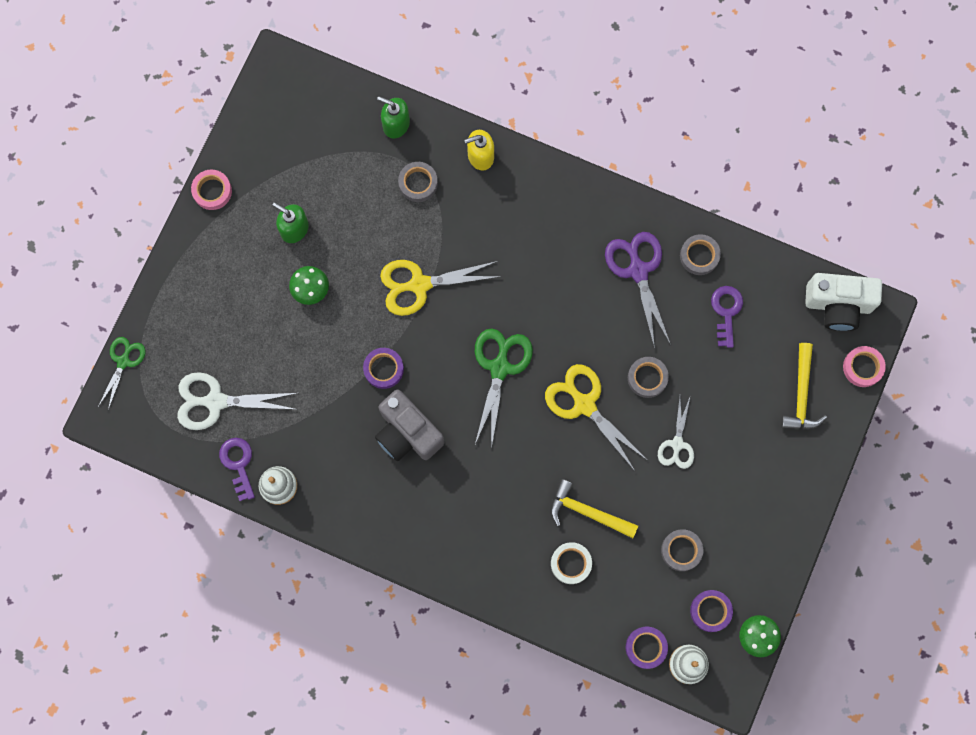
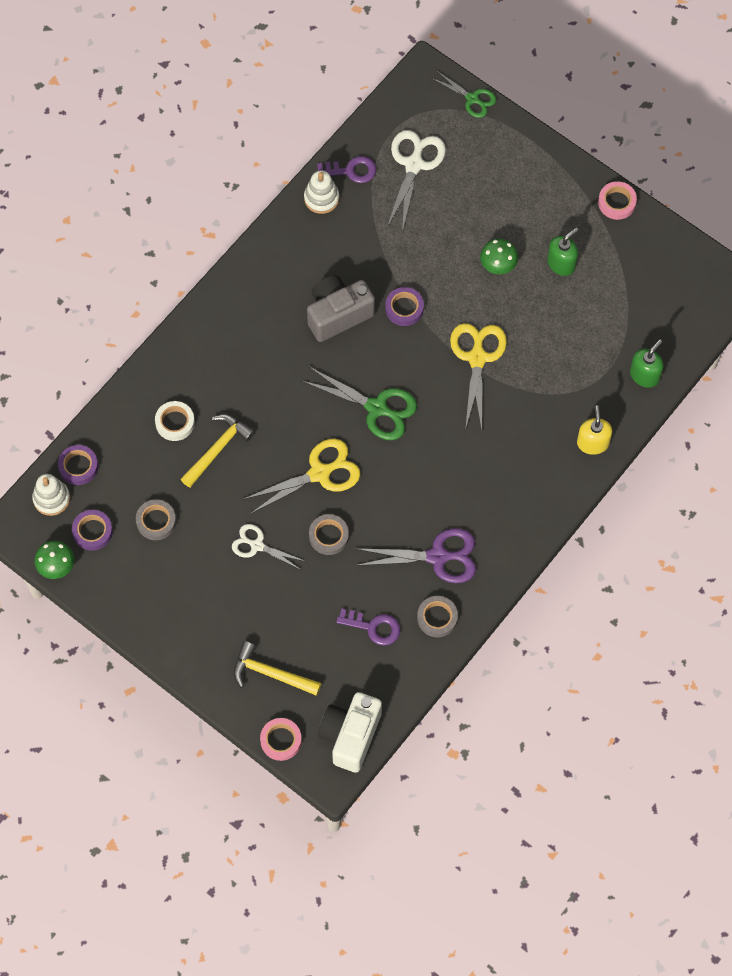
camera: 105 degrees right, 10 degrees down
grey tape [398,162,438,202] -> none

